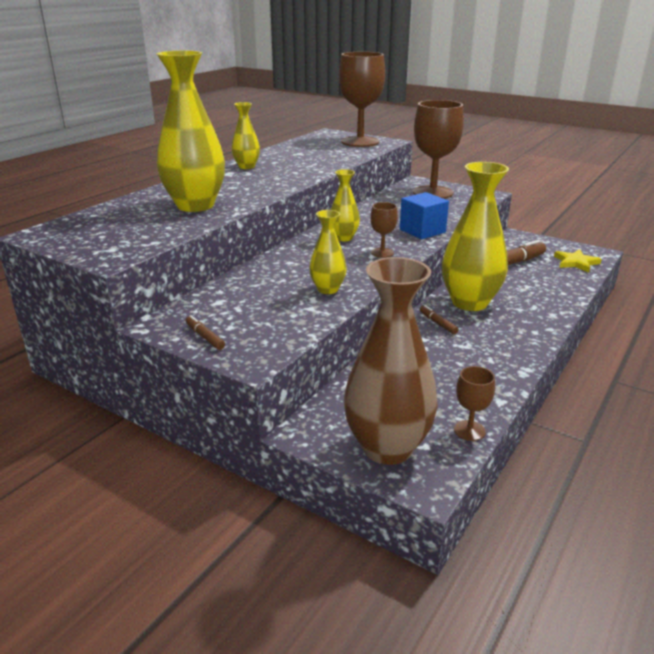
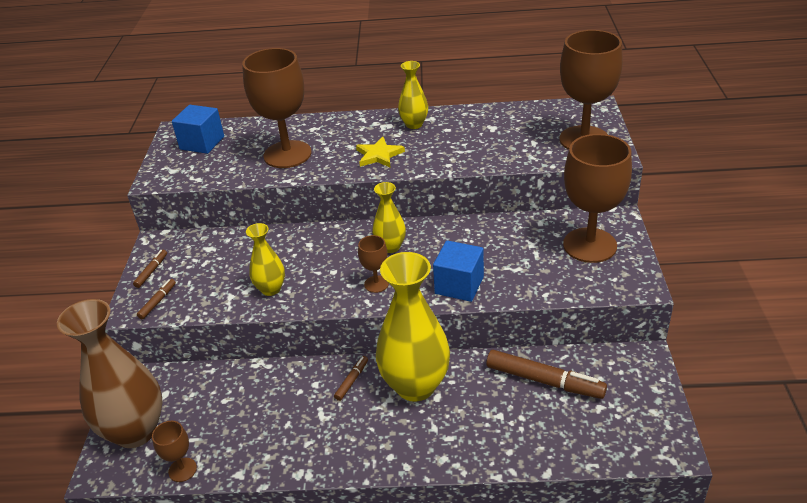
camera: 60 degrees right, 10 degrees up
yellow vase [157,51,225,212] -> brown goblet [242,48,311,168]
yellow star [554,249,602,272] -> yellow star moved to [356,137,405,168]
none -> brown marker [137,279,176,319]
none -> blue cube [172,105,224,154]

